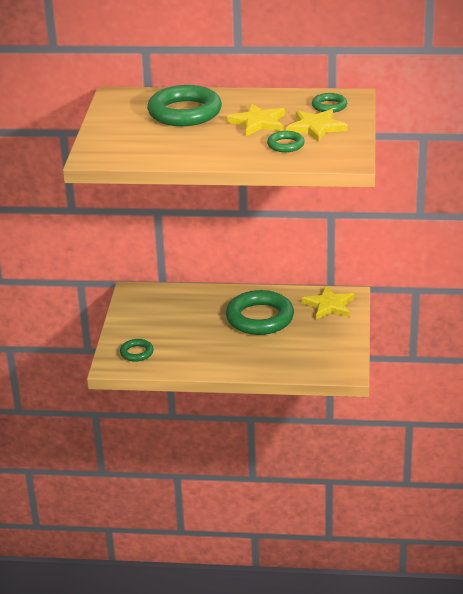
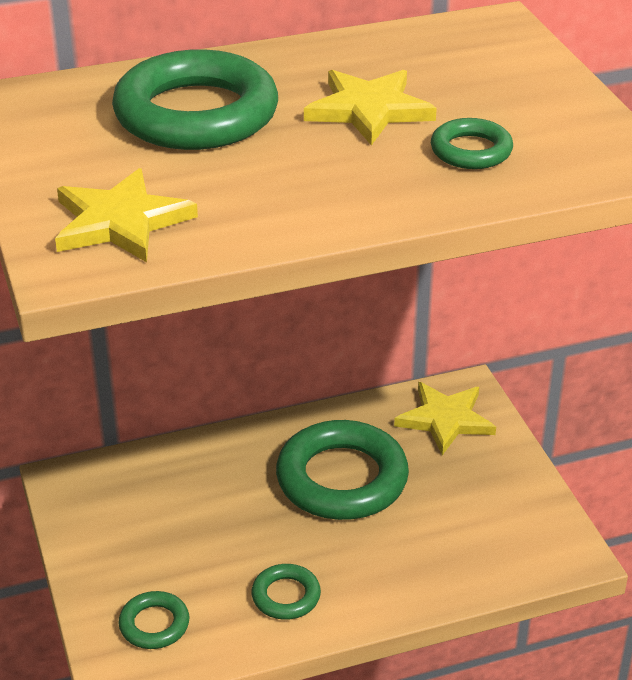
camera: 25 degrees left, 5 degrees up
yellow star [286,109,348,142] -> yellow star moved to [55,168,198,262]
green ring [312,93,347,113] -> green ring moved to [251,564,321,620]

